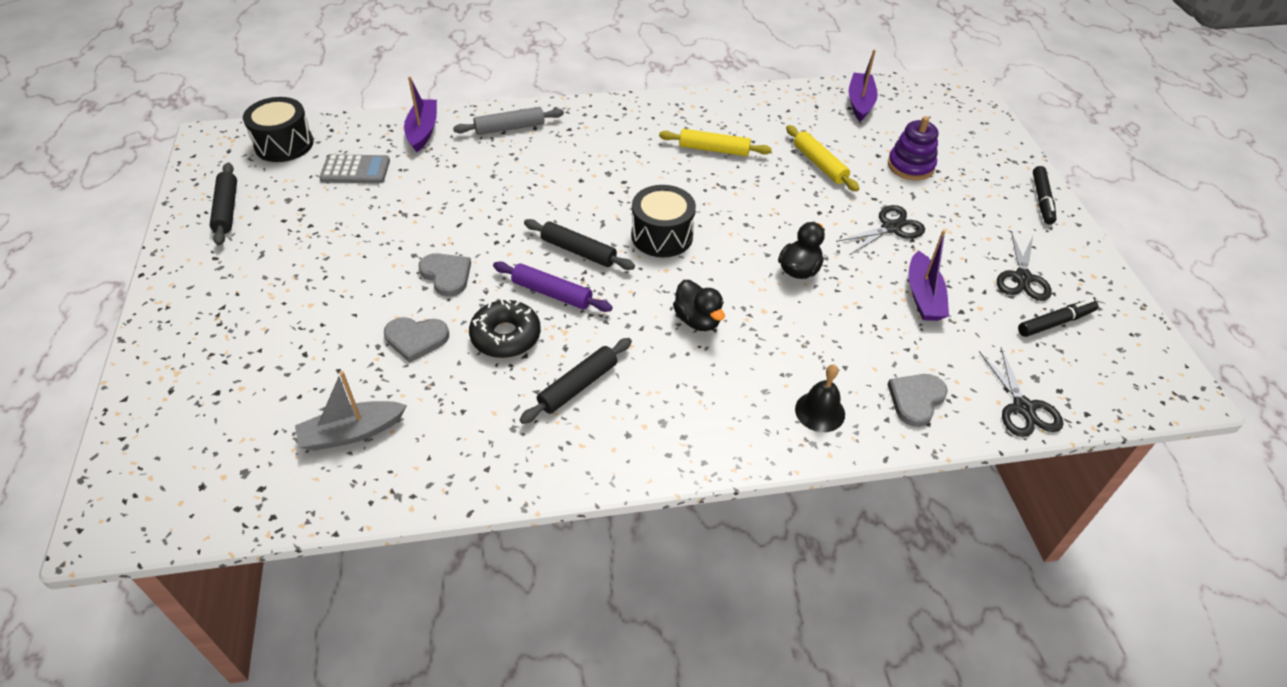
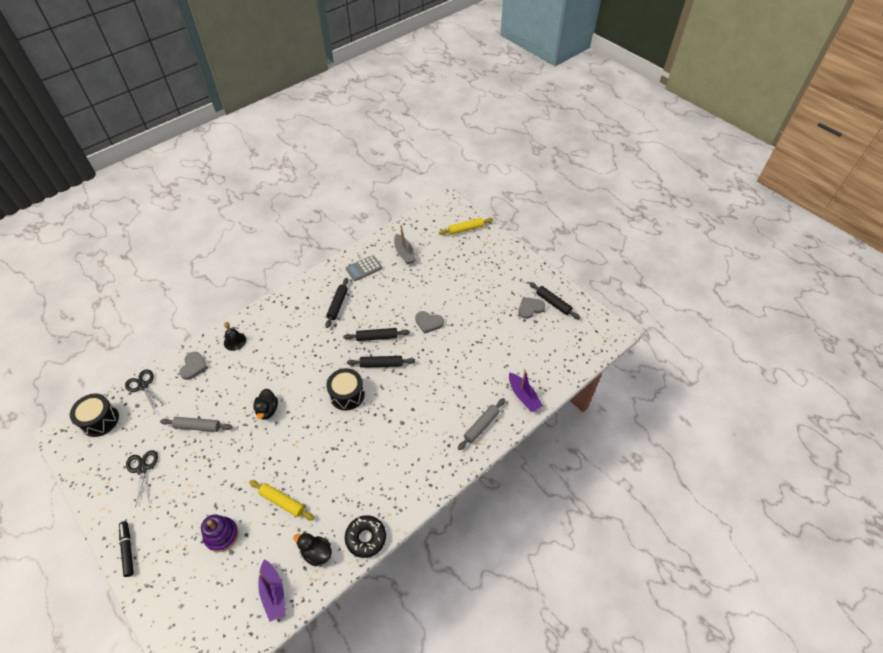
camera: 150 degrees right, 5 degrees up
black drum [243,97,314,162] -> black drum moved to [70,394,119,437]
grey boat [295,371,407,451] -> grey boat turned 120 degrees clockwise [394,225,416,264]
grey calculator [319,154,390,183] -> grey calculator moved to [346,255,382,281]
grey heart [384,317,449,363] -> grey heart moved to [518,297,545,319]
black donut [469,299,541,358] -> black donut moved to [345,515,386,558]
purple rolling pin [493,261,613,312] -> black rolling pin [343,328,410,341]
yellow rolling pin [659,129,772,156] -> yellow rolling pin moved to [439,218,493,235]
black duck [673,280,725,331] -> black duck moved to [293,533,332,566]
black scissors [836,205,925,255] -> none
purple boat [908,230,949,321] -> grey rolling pin [160,417,233,432]
black marker [1018,299,1099,337] -> none

